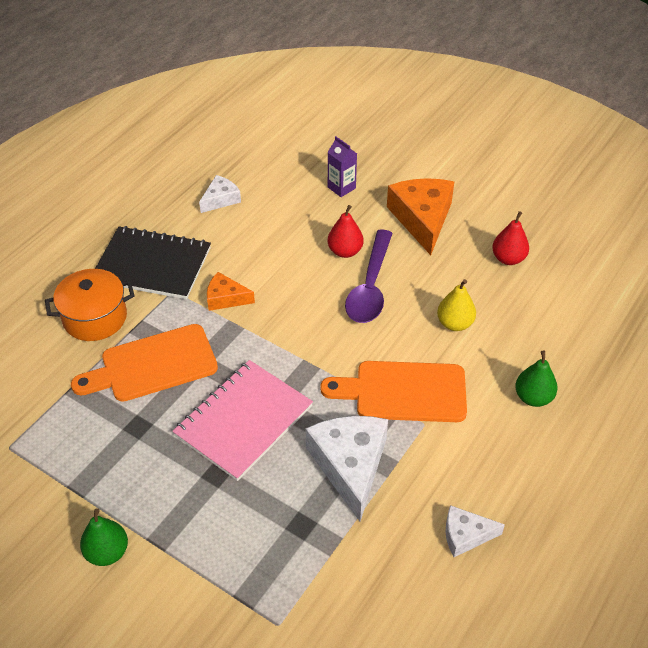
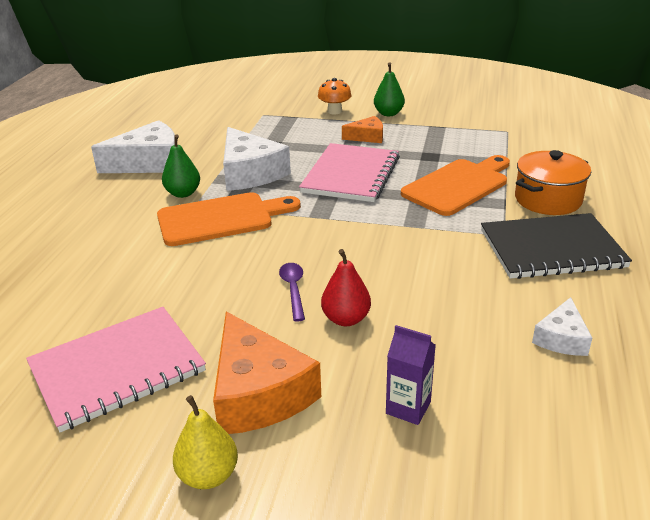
camera: 160 degrees right, 15 degrees down
orange cheese [207,272,255,311] -> orange cheese moved to [342,116,383,143]
purple spoon [345,229,393,323] -> purple spoon [279,263,305,322], size x0.53
yellow pear [437,279,476,331] -> yellow pear moved to [173,395,238,489]
white cheese [446,505,505,557] -> white cheese [91,120,175,173], size x1.86
red pear [492,211,529,265] -> pink notebook [26,307,206,433]
green pear [515,350,558,407] -> green pear moved to [162,134,200,198]
none -> orange mushroom [318,78,352,115]

